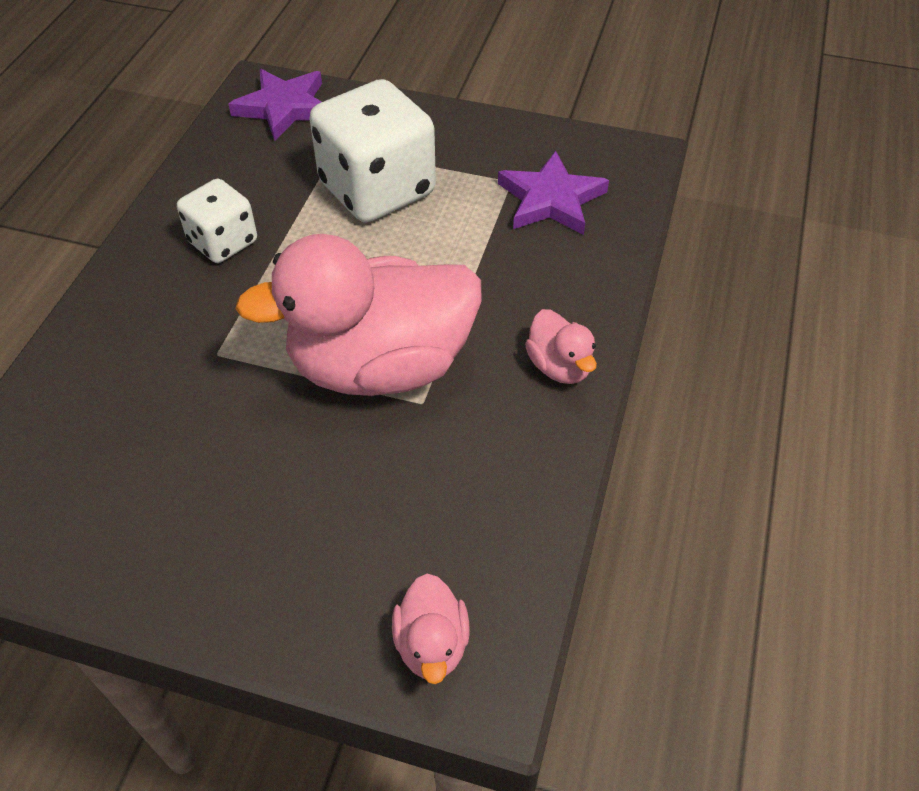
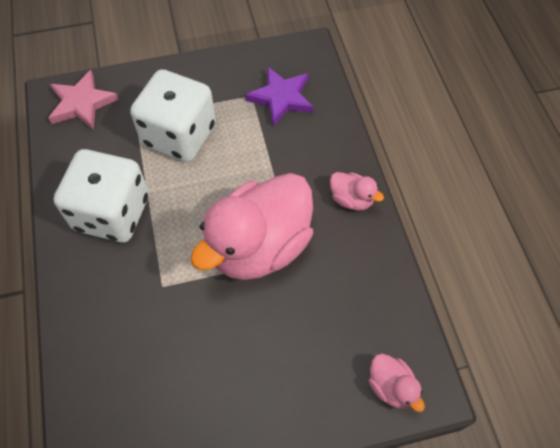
camera: 30 degrees left, 10 degrees up
white dice [177,178,257,263] -> white dice [53,149,149,242], size x1.76
purple star [228,69,322,141] -> pink star [49,70,119,129]

